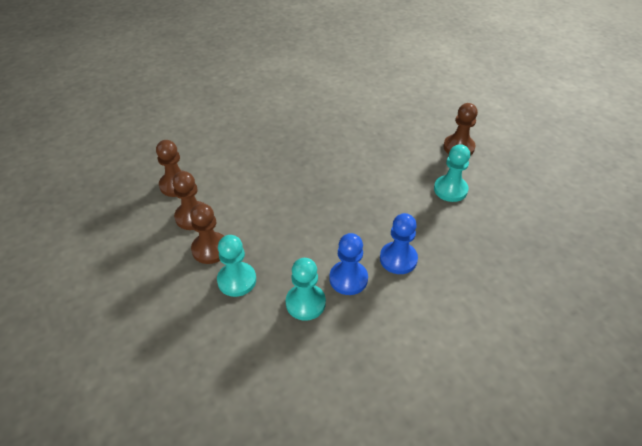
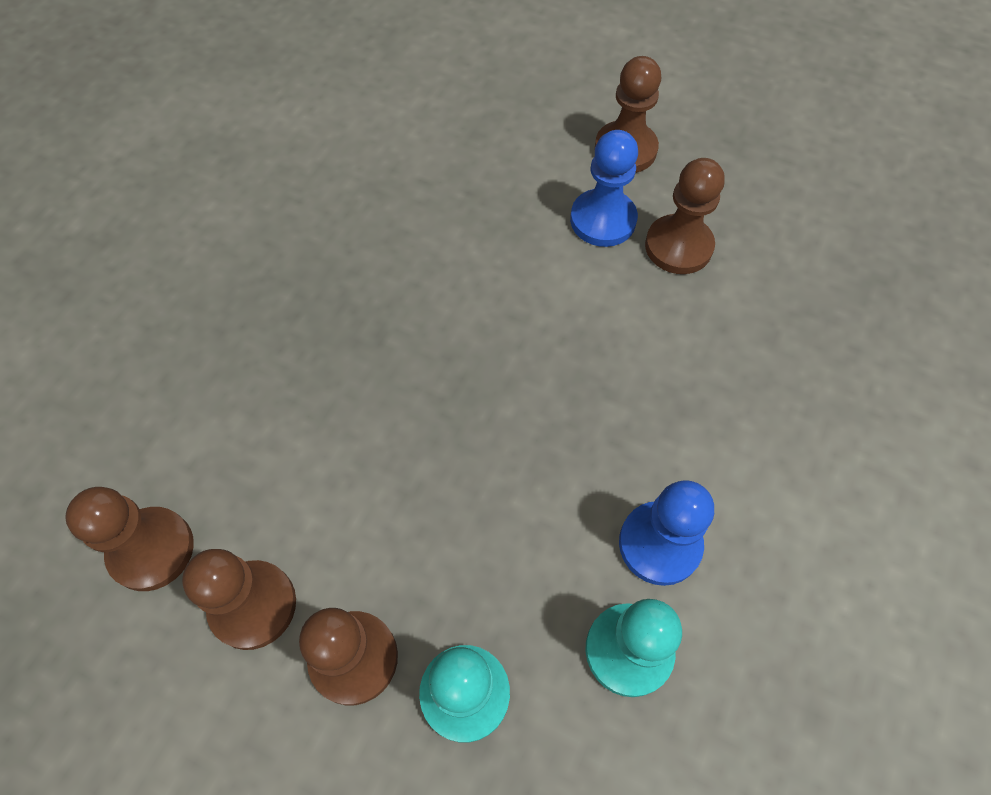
camera: 35 degrees left, 15 degrees up
blue pawn [380,213,418,274] -> blue pawn moved to [570,130,638,247]
turquoise pawn [434,144,470,202] -> brown pawn [645,158,725,274]

